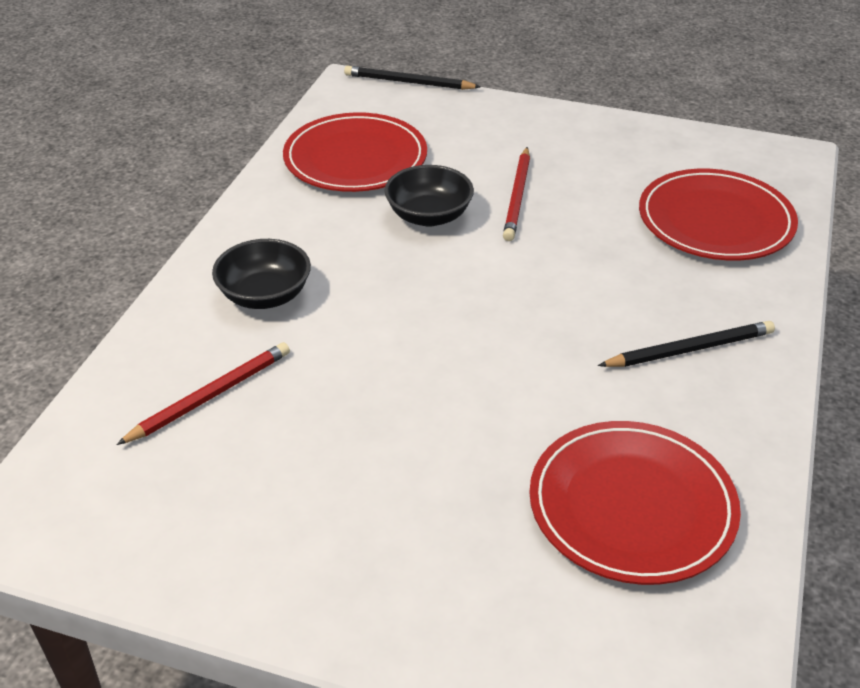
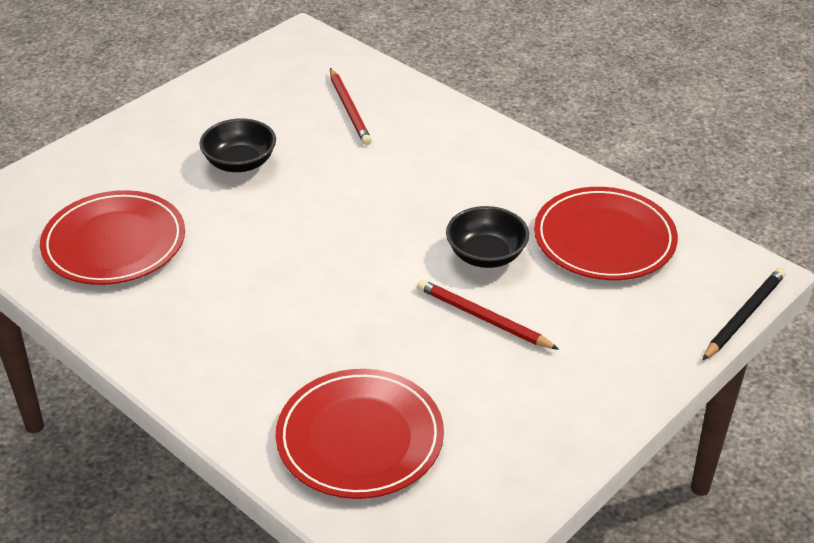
camera: 115 degrees right, 0 degrees up
black bowl [212,239,311,309] -> black bowl moved to [199,119,276,172]
black pencil [598,321,775,367] -> none

